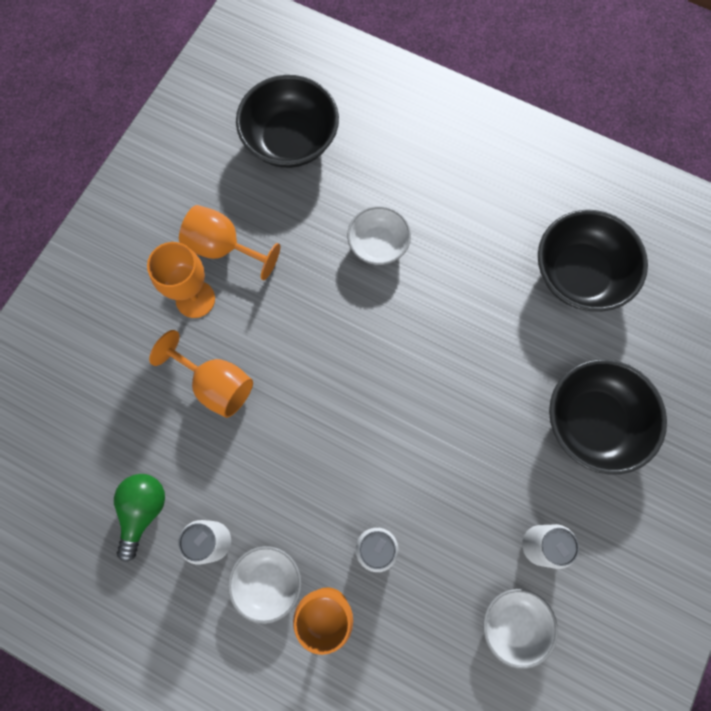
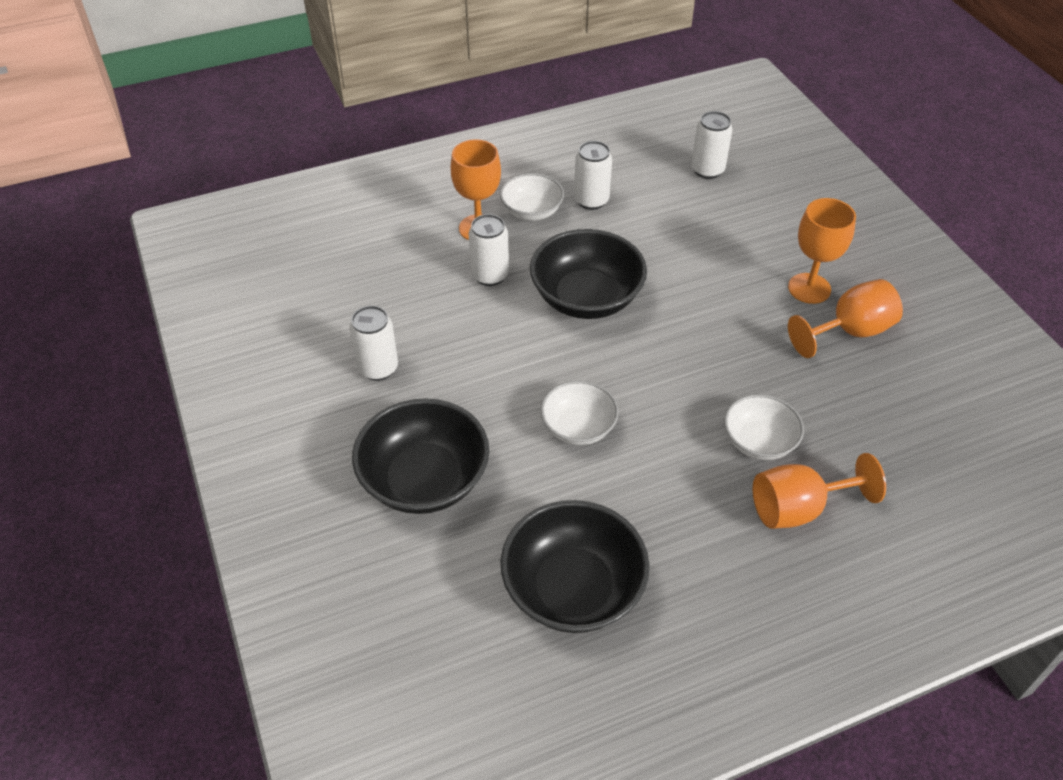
camera: 130 degrees right, 25 degrees down
green light bulb [114,474,165,562] -> none
orange goblet [149,330,253,418] -> orange goblet moved to [753,453,886,529]
black bowl [236,75,339,168] -> black bowl moved to [530,229,647,319]
white bowl [483,589,558,669] -> white bowl moved to [541,381,619,445]
none -> white can [691,111,733,179]

